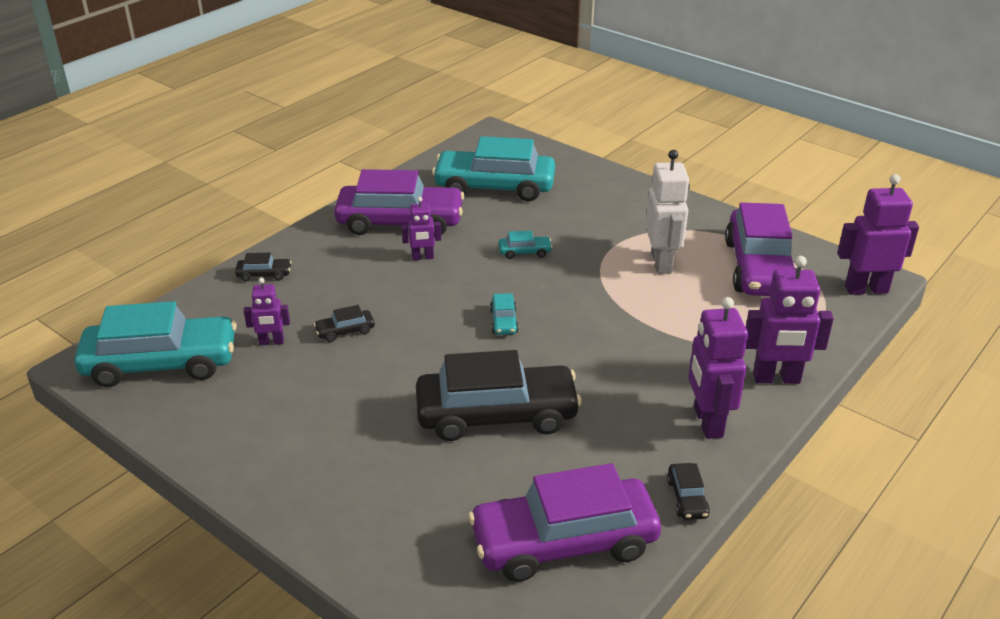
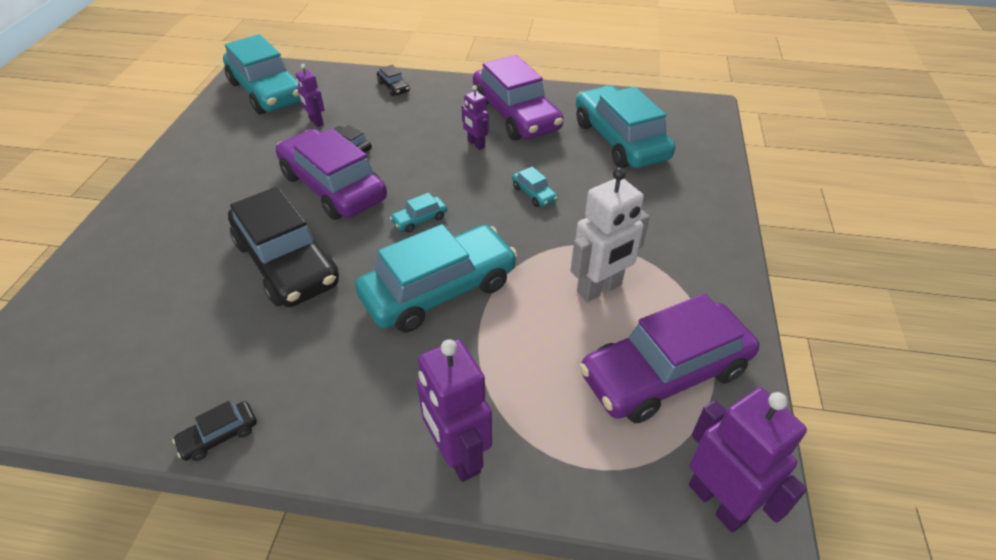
camera: 60 degrees right, 10 degrees up
purple car [468,463,661,582] -> purple car moved to [276,128,387,220]
purple robot [688,297,748,439] -> none
none -> turquoise car [355,224,518,332]

